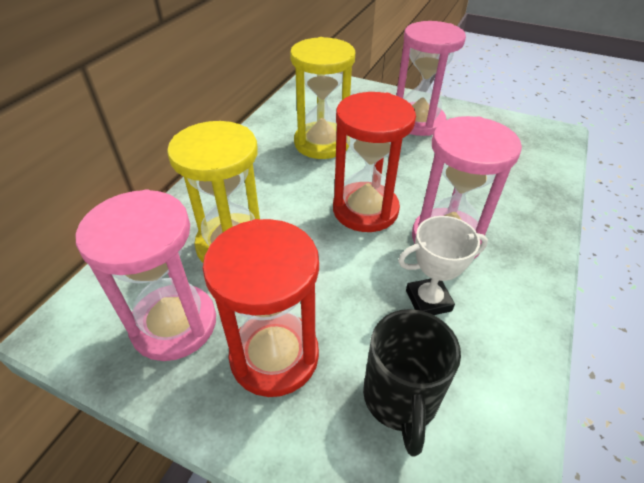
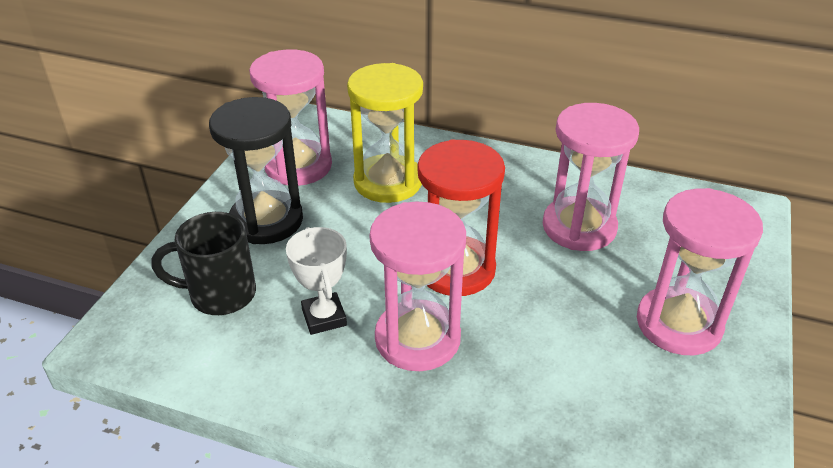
camera: 85 degrees right, 5 degrees down
red hourglass [203,219,319,397] -> black hourglass [209,97,303,244]
yellow hourglass [290,37,355,159] -> pink hourglass [543,103,639,251]

